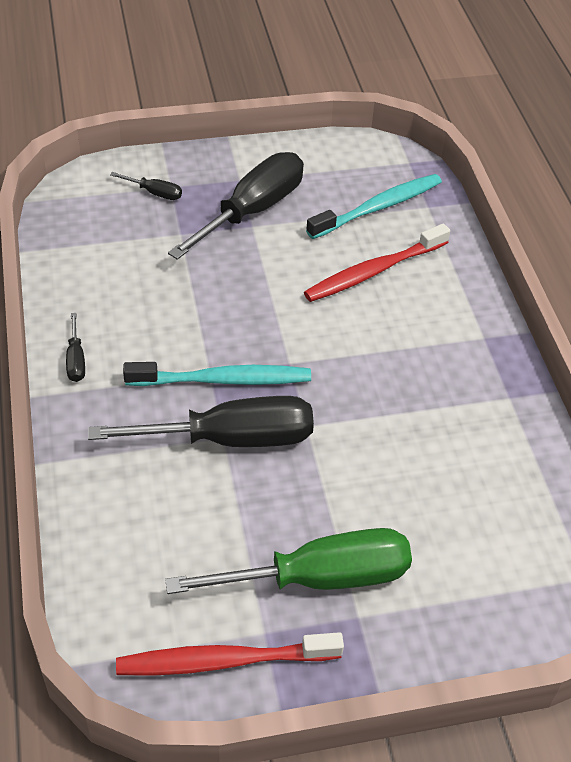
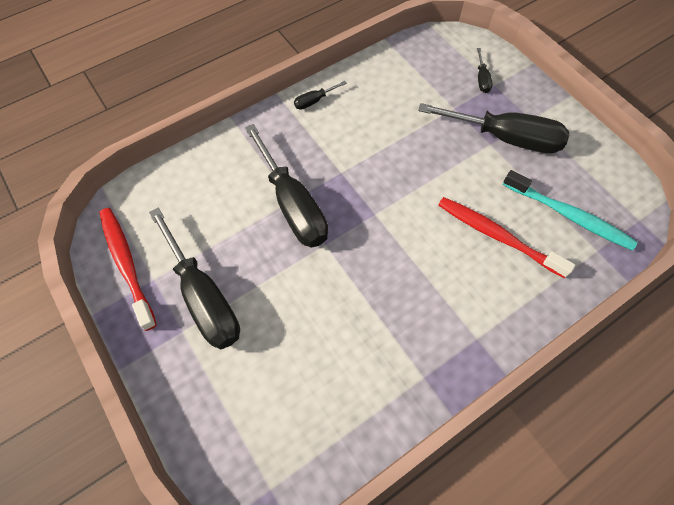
camera: 70 degrees right, 15 degrees up
turquoise toothbrush [123,362,311,386] -> none
green screwdriver [165,528,412,594] -> black screwdriver [149,207,240,349]

